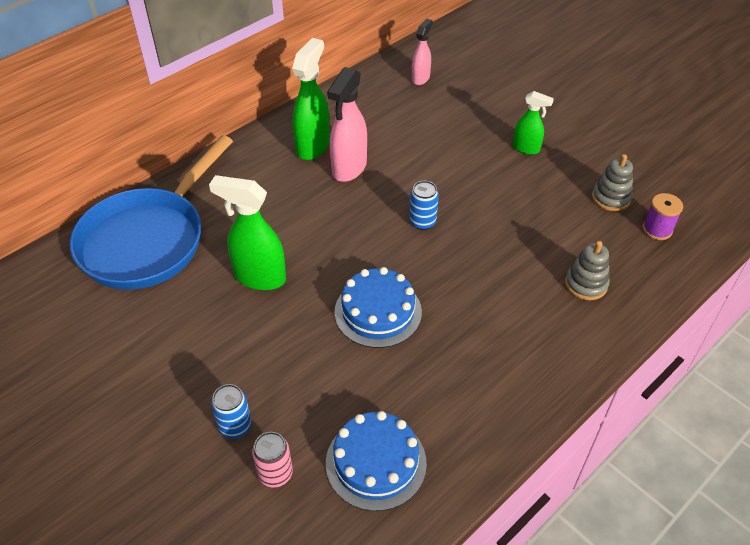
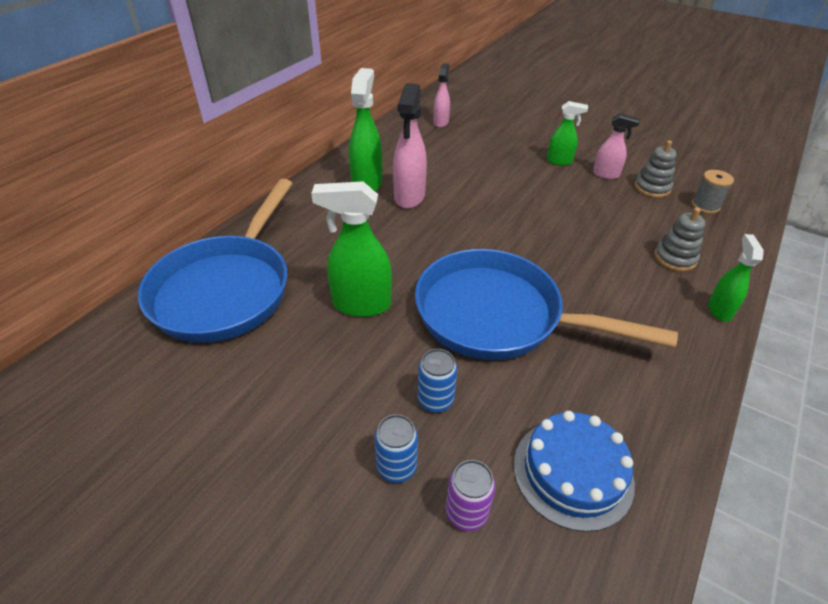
camera: 15 degrees left, 5 degrees down
pink can [252,432,293,488] -> purple can [446,460,495,531]
blue cake [334,267,422,348] -> blue pan [415,249,678,360]
blue can [409,181,439,230] -> blue can moved to [417,349,457,413]
purple spool [643,193,683,240] -> grey spool [691,170,734,214]
none -> pink spray bottle [593,113,640,179]
none -> green spray bottle [708,234,764,322]

